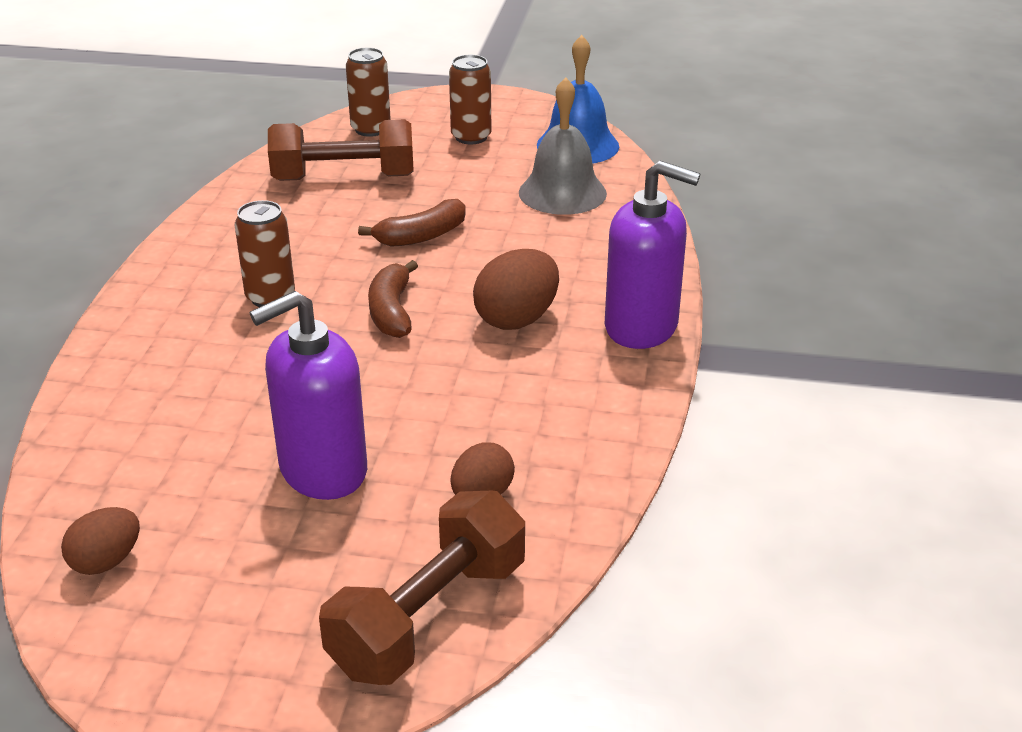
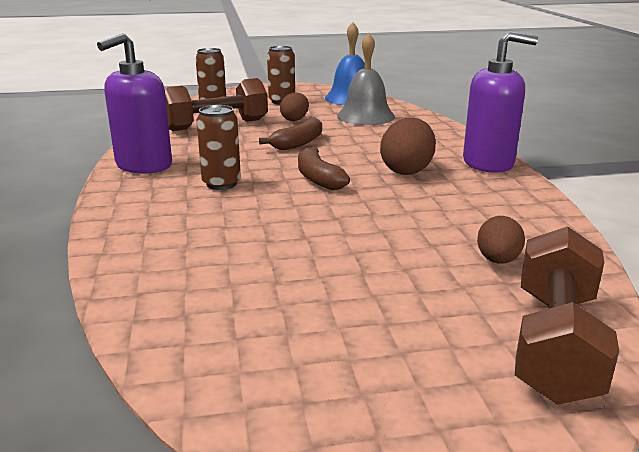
camera: 20 degrees left, 10 degrees down
brown egg [61,507,140,575] -> brown egg moved to [280,93,309,121]
purple soap dispenser [250,291,367,500] -> purple soap dispenser moved to [97,33,172,174]

